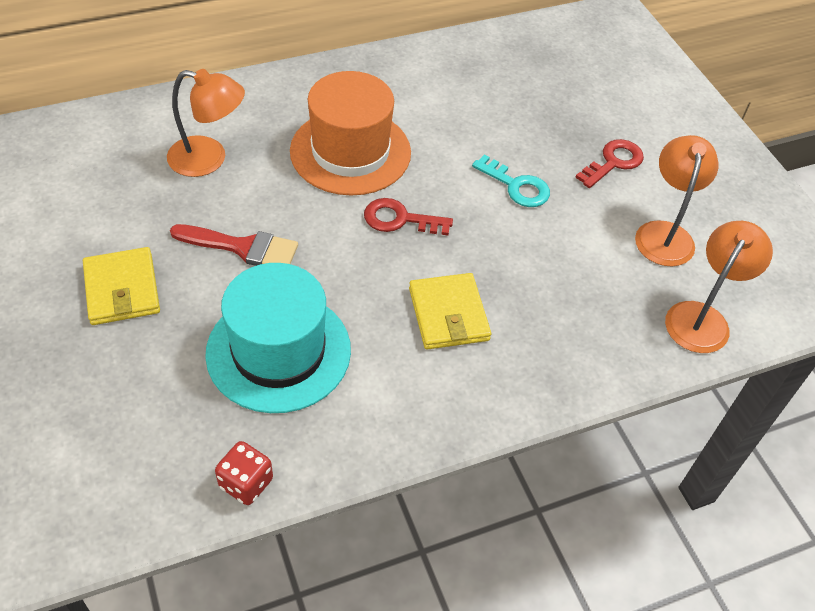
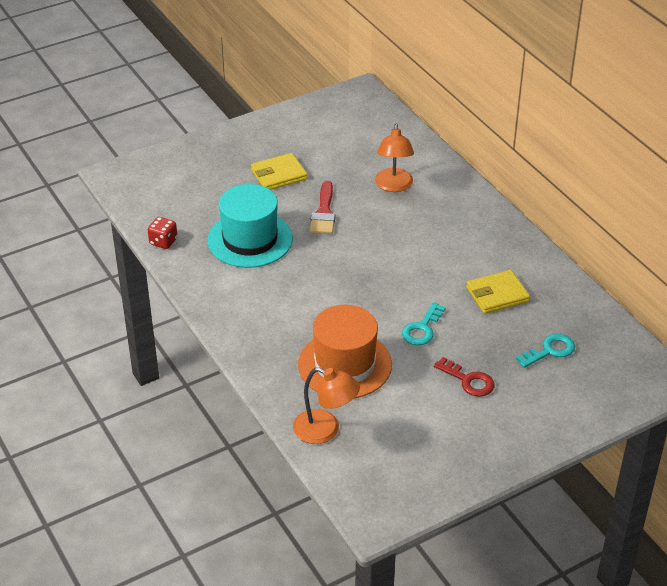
camera: 85 degrees right, 10 degrees down
orange hat [290,71,411,195] -> orange hat moved to [298,305,392,398]
red key [364,198,453,235] -> none
yellow wallet [409,273,491,350] -> yellow wallet moved to [466,270,530,314]
orange lamp [635,135,718,266] -> none
none -> turquoise key [516,334,575,368]

